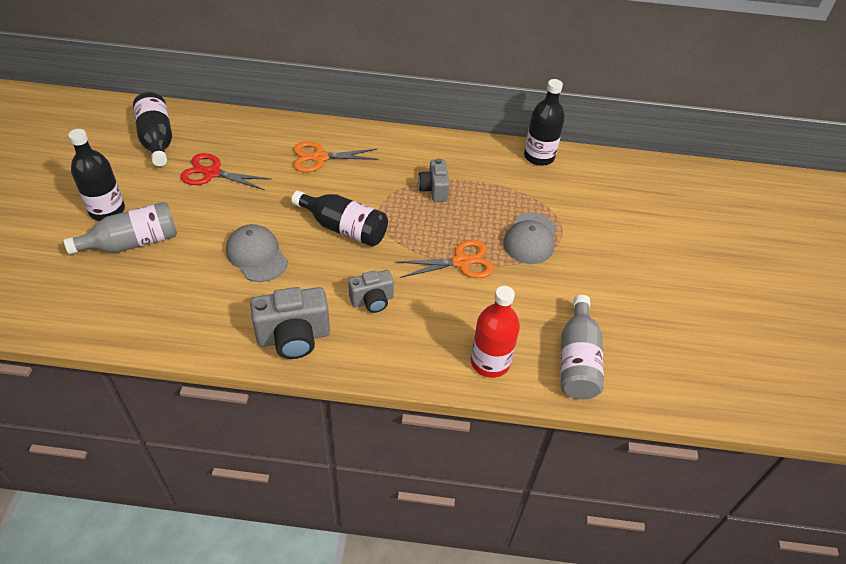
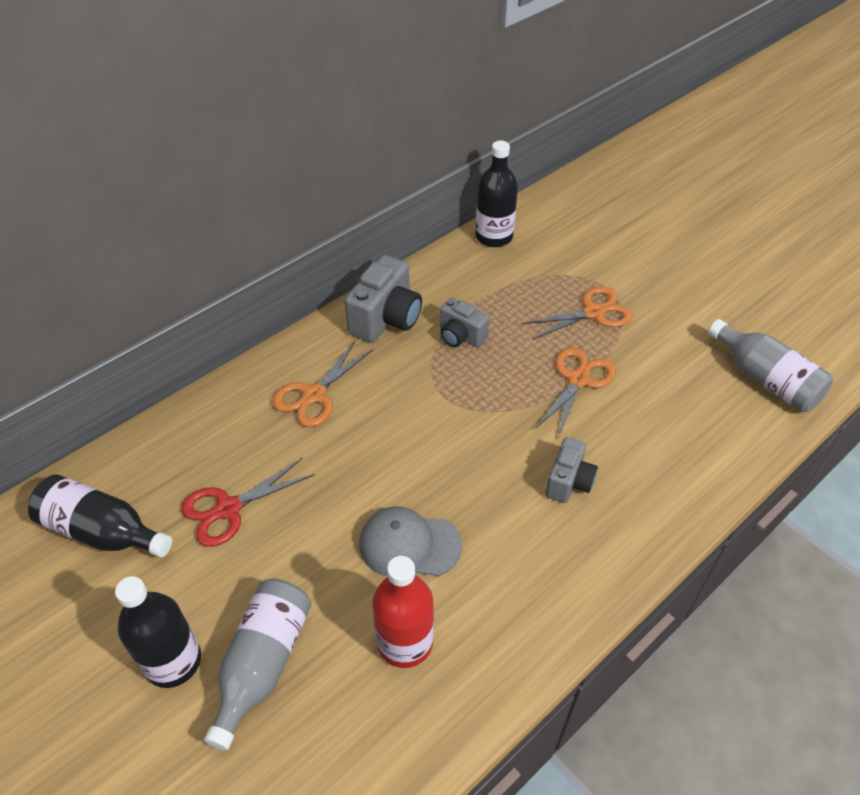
camera: 45 degrees left, 0 degrees up
grey camera [250,287,330,359] -> grey camera moved to [345,255,422,343]
black bottle [292,190,388,247] -> none
red bottle [471,286,520,378] -> red bottle moved to [373,556,434,668]
grey cap [503,213,557,264] -> orange scissors [522,286,633,340]

